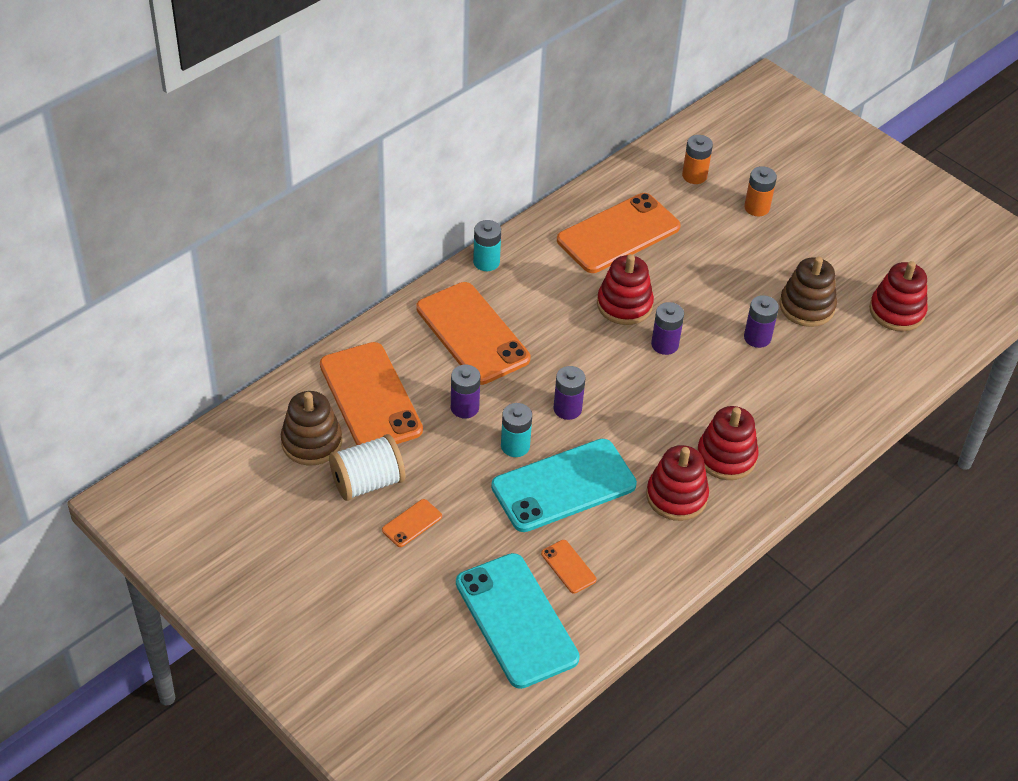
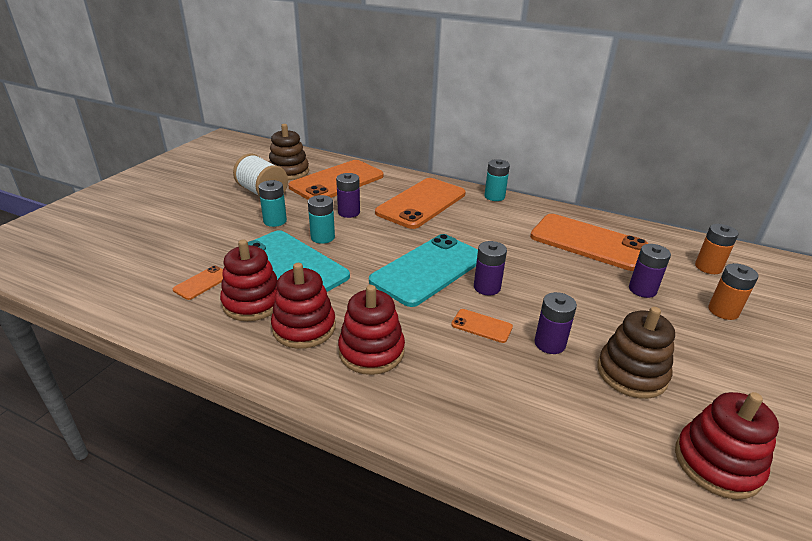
camera: 70 degrees right, 15 degrees down
orange phone [382,499,442,547] -> orange phone moved to [451,309,513,343]
turquoise phone [456,553,580,689] -> turquoise phone moved to [369,234,478,307]
purple battery [553,366,586,420] -> purple battery moved to [629,244,671,298]
red stacking toy [597,254,654,325] -> red stacking toy moved to [220,239,278,321]
none -> turquoise battery [258,180,287,227]

